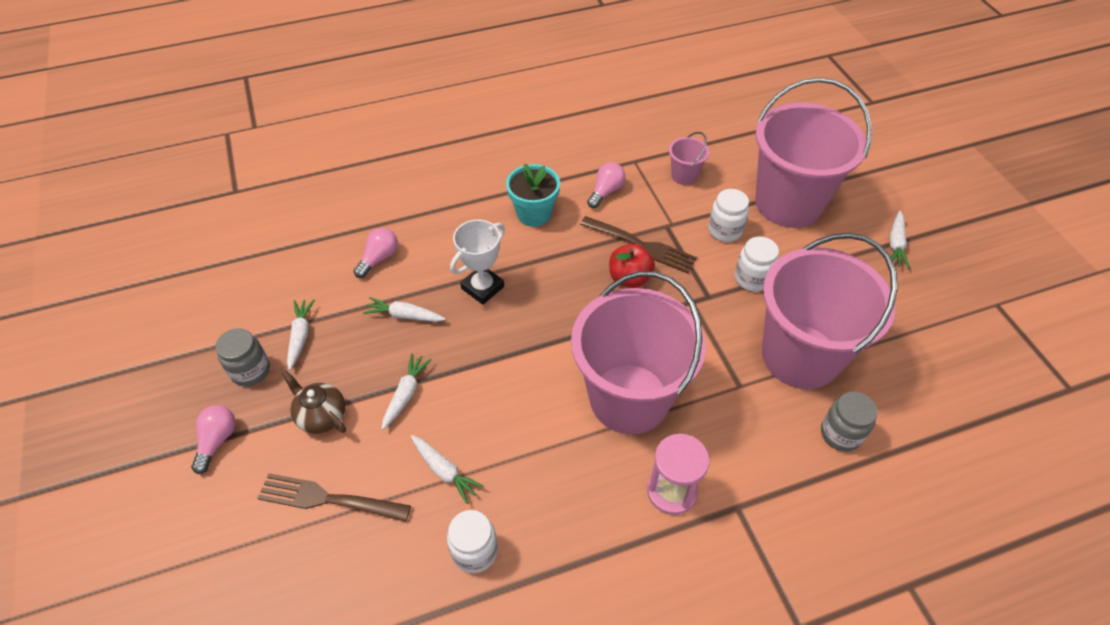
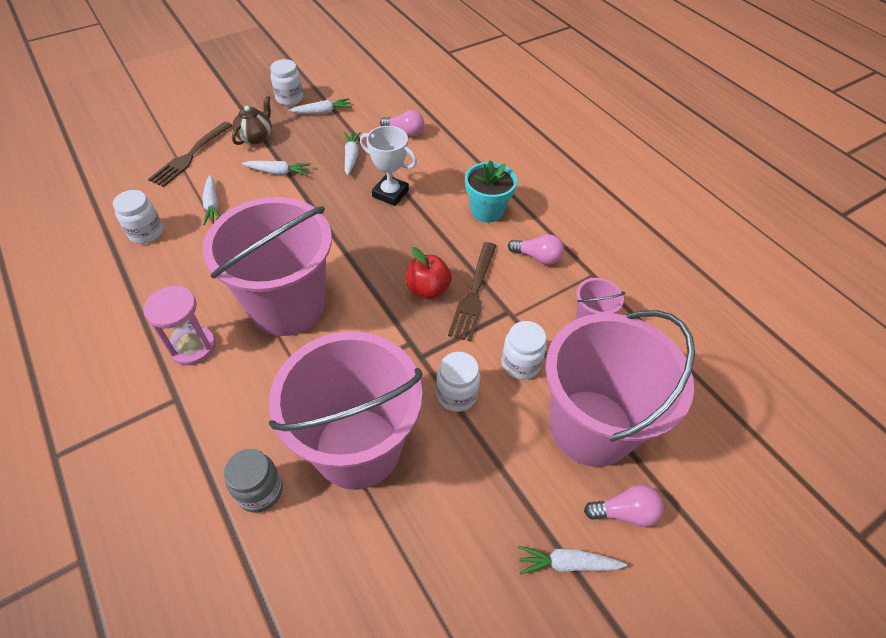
camera: 75 degrees right, 0 degrees up
pink light bulb [191,405,236,474] -> pink light bulb moved to [584,485,664,527]
grey jar [215,328,270,386] -> white jar [270,59,303,106]
brown fork [257,473,411,522] -> brown fork turned 150 degrees counterclockwise [148,121,232,187]
white carrot [411,435,484,504] -> white carrot turned 45 degrees counterclockwise [202,175,221,225]

